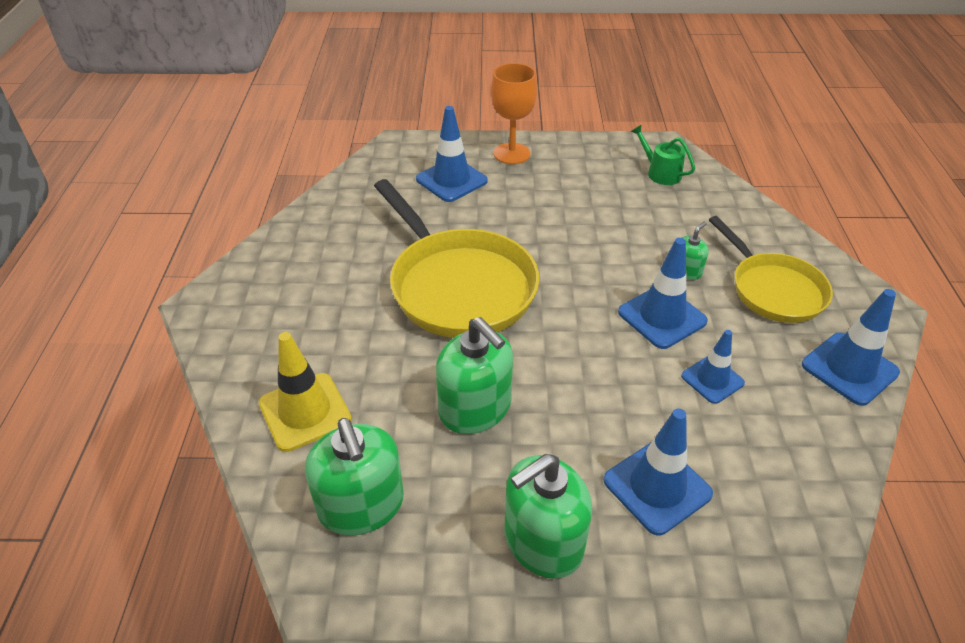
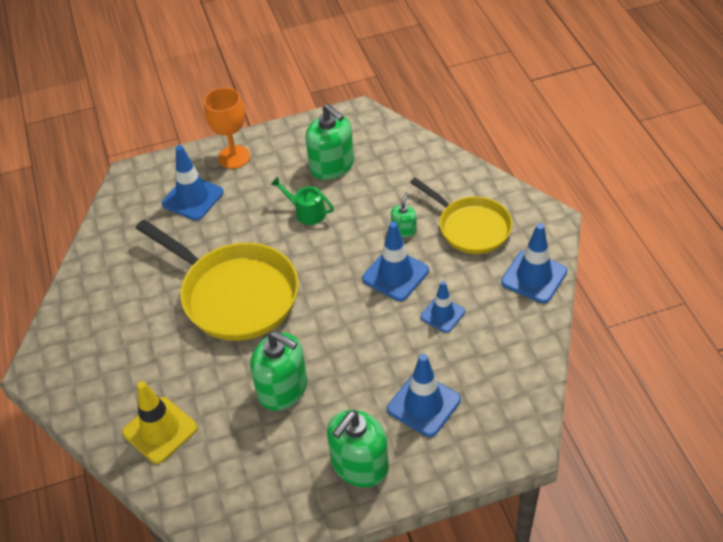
camera: 15 degrees left, 5 degrees up
green soap dispenser [305,418,404,536] -> green soap dispenser moved to [305,104,354,180]
green watering can [631,124,695,185] -> green watering can moved to [271,177,334,225]

